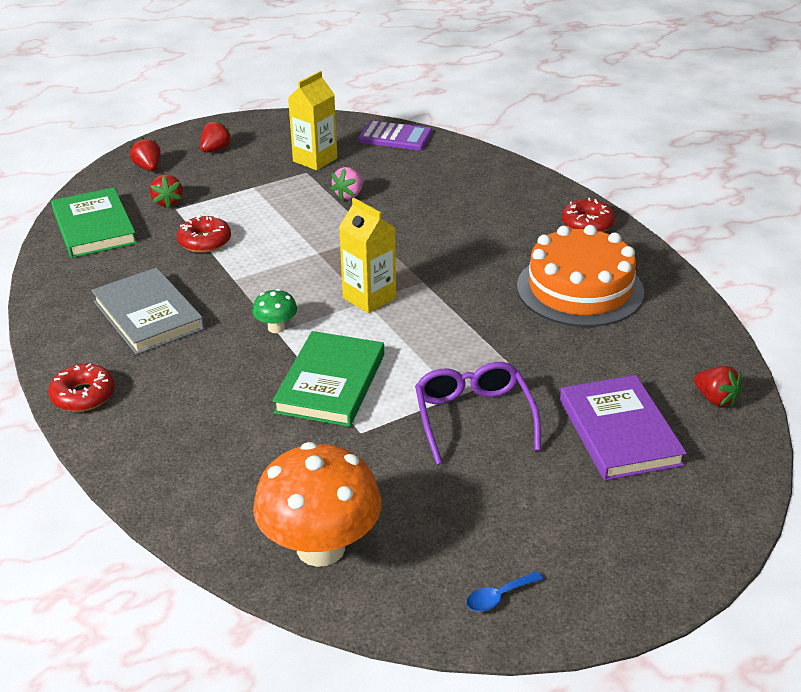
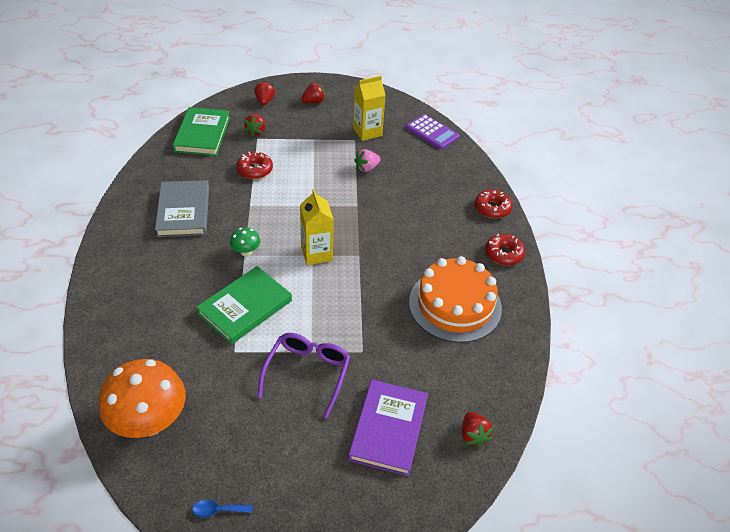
camera: 25 degrees right, 10 degrees up
red donut [48,364,115,412] -> red donut moved to [475,190,512,218]

